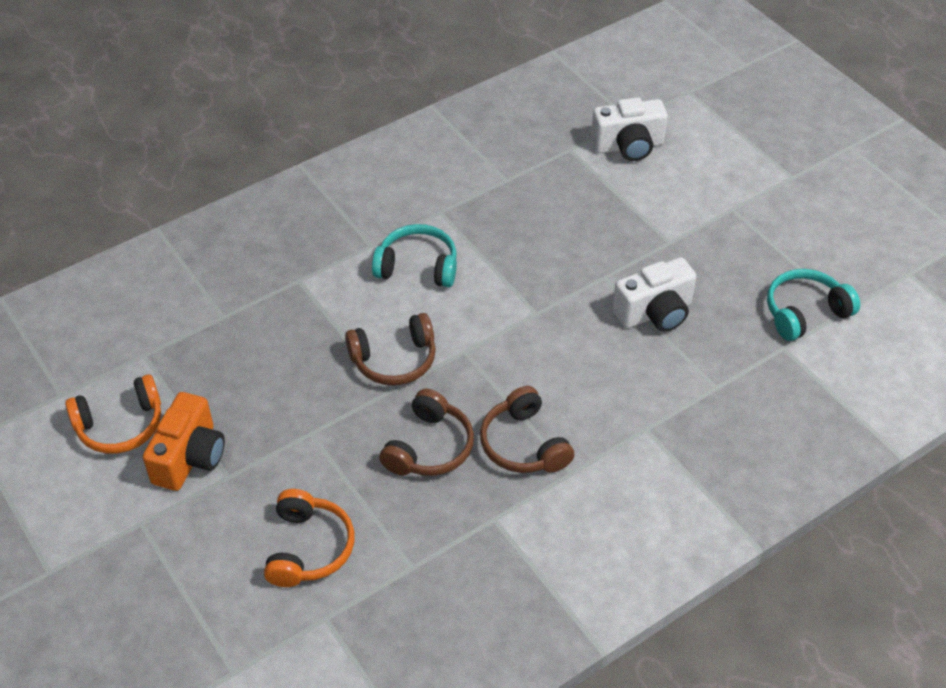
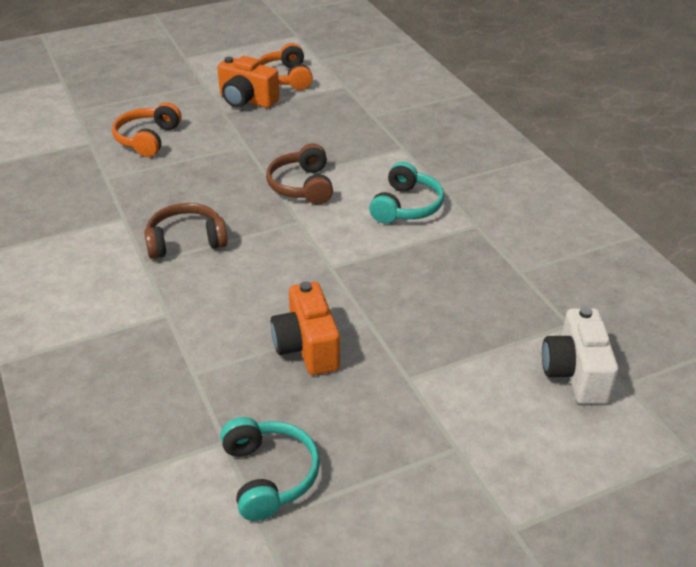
camera: 100 degrees right, 10 degrees down
orange headphones [264,489,355,587] -> orange headphones turned 90 degrees clockwise [112,102,181,157]
brown headphones [379,389,474,476] -> none
white camera [612,257,697,332] -> orange camera [271,282,340,375]

